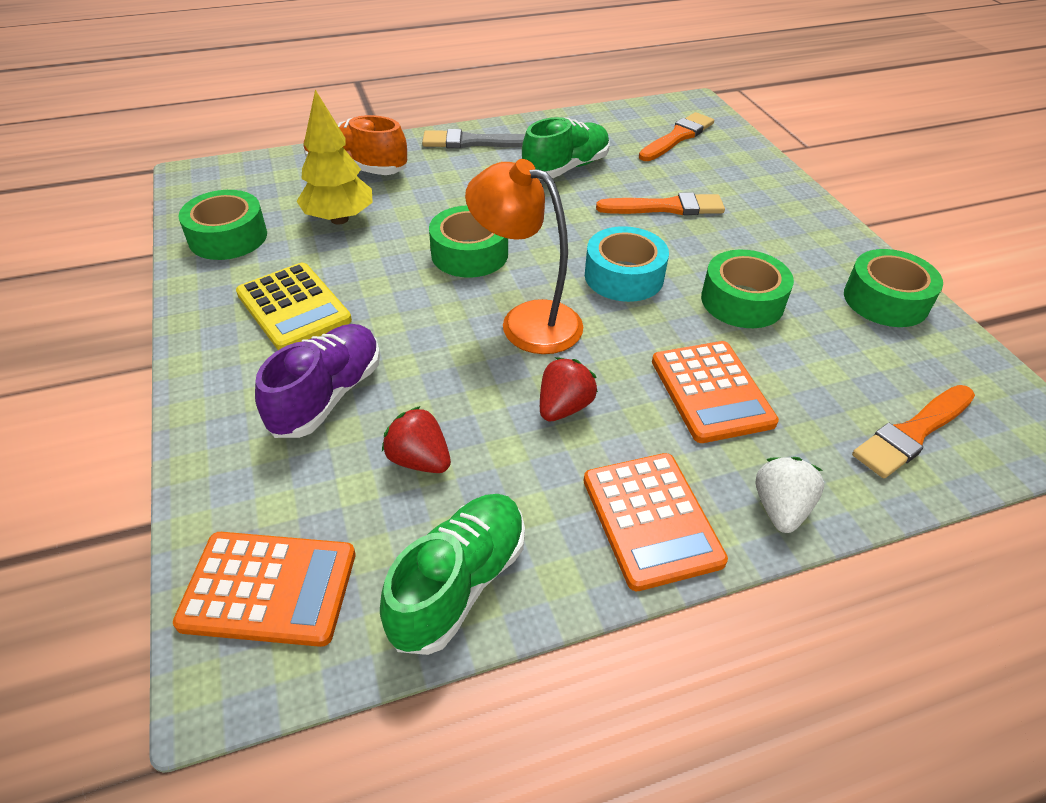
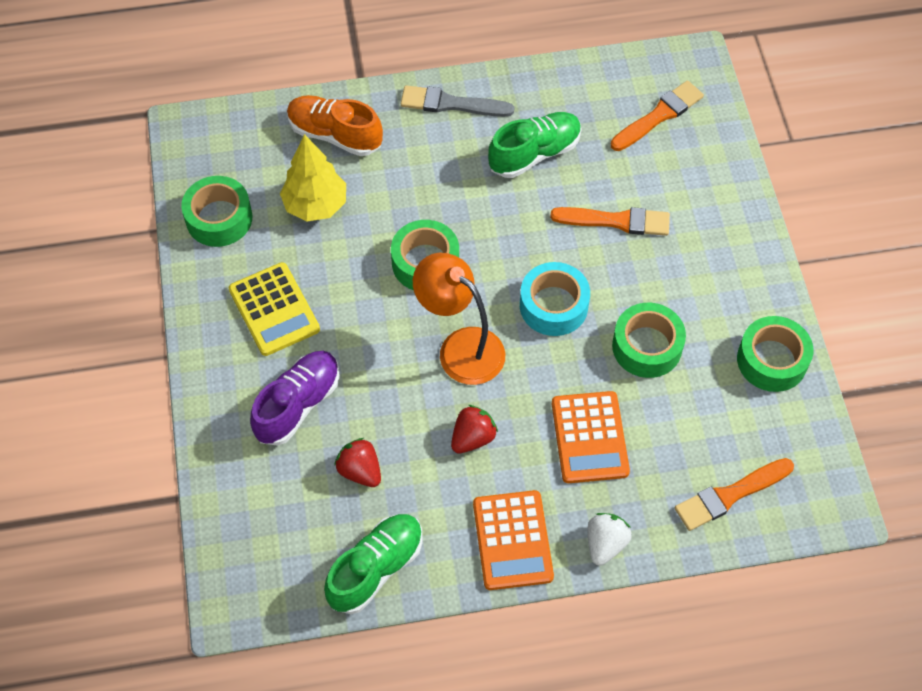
camera: 10 degrees right, 15 degrees up
orange calculator [173,532,356,647] -> none

